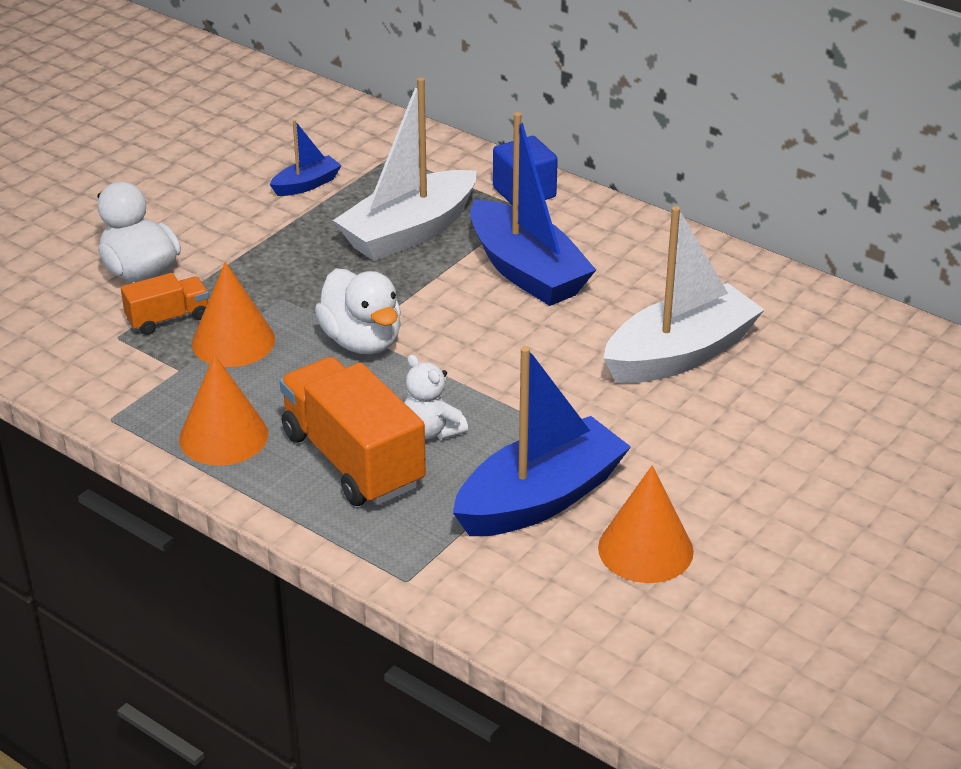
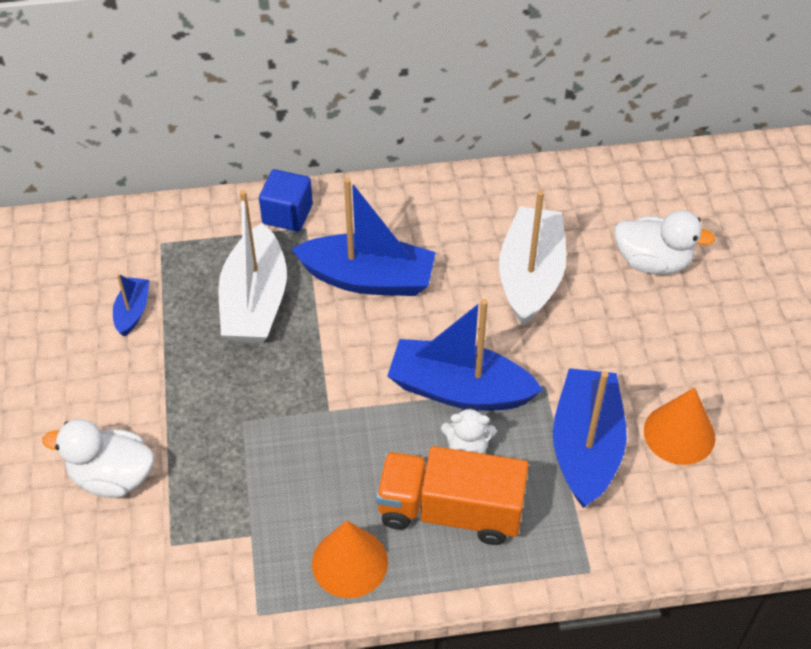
camera: 45 degrees left, 15 degrees up
orange truck [121,273,209,335] -> none
orange cone [192,262,275,367] -> none
white duck [315,269,401,354] -> white duck moved to [614,210,716,275]
none -> blue boat [387,299,543,411]

